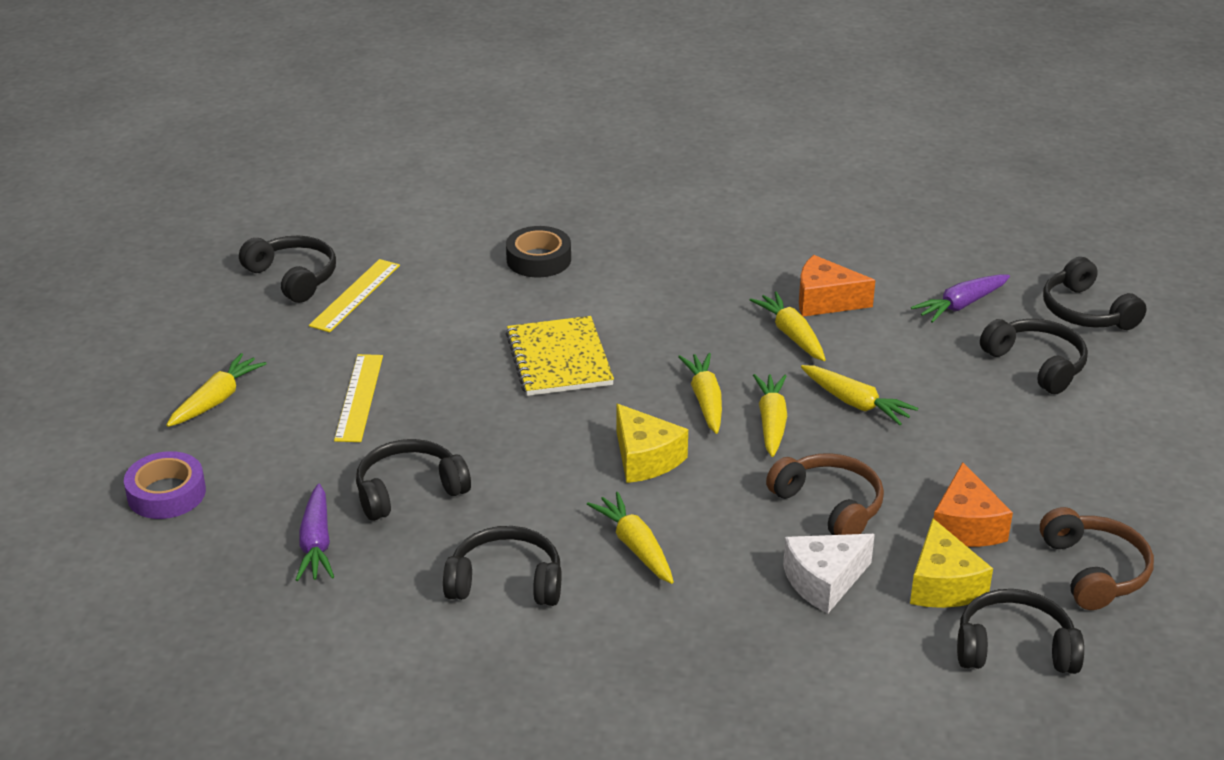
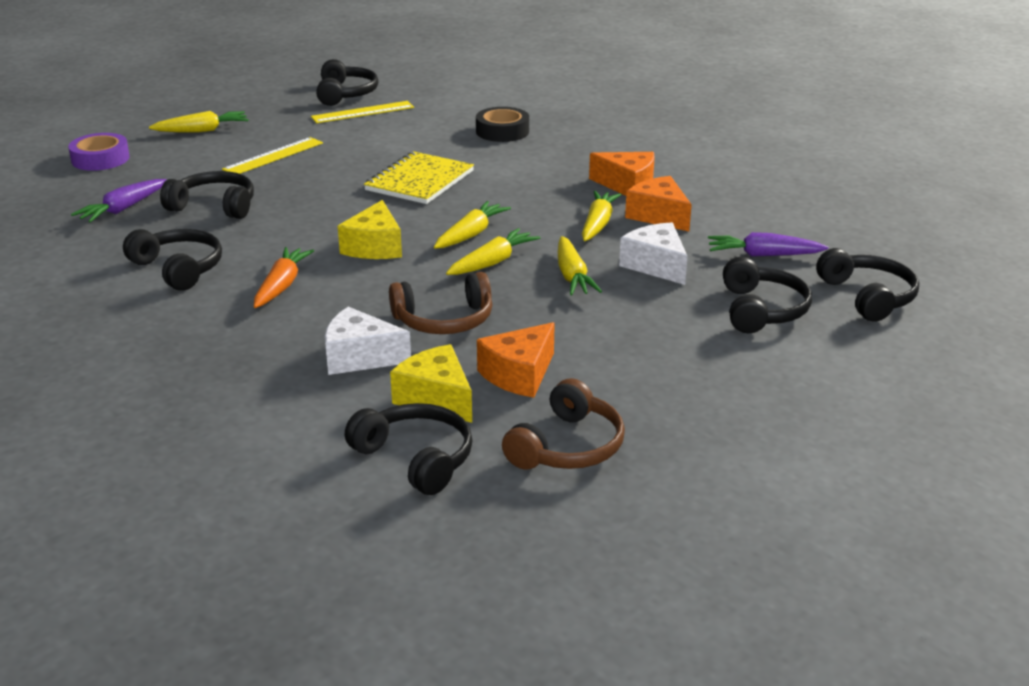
camera: 40 degrees right, 5 degrees down
yellow carrot [587,492,674,584] -> orange carrot [254,247,314,308]
brown headphones [766,453,884,535] -> brown headphones turned 75 degrees clockwise [389,272,492,334]
yellow cheese [910,518,993,608] -> yellow cheese turned 105 degrees clockwise [390,344,472,423]
black headphones [1043,257,1147,330] -> black headphones turned 150 degrees clockwise [816,248,919,322]
none -> orange cheese [589,152,655,196]
none -> white cheese [619,222,688,285]

